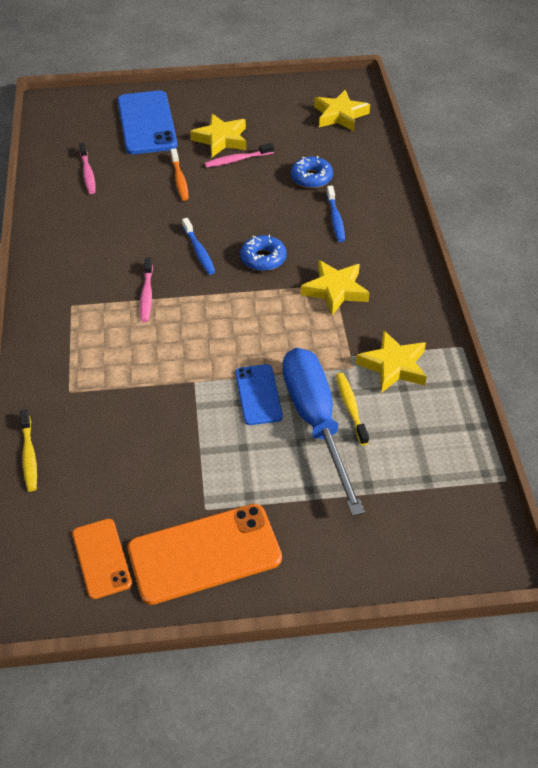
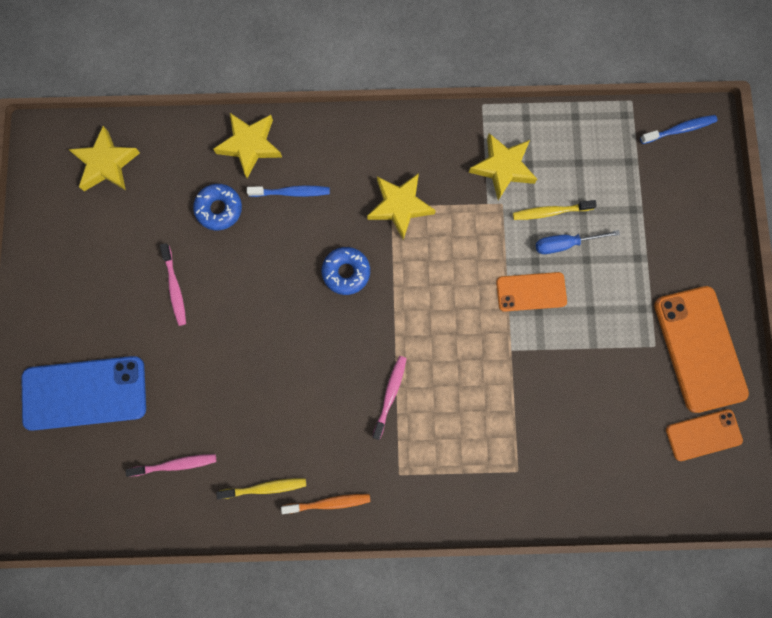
camera: 85 degrees left, 30 degrees up
yellow toothbrush [20,409,37,491] -> yellow toothbrush moved to [216,478,306,499]
pink toothbrush [140,258,153,322] -> pink toothbrush turned 75 degrees counterclockwise [373,356,407,440]
orange toothbrush [171,148,189,201] -> orange toothbrush moved to [281,494,371,514]
blue toothbrush [182,218,215,275] -> blue toothbrush moved to [640,115,717,144]
yellow star [190,114,246,157] -> yellow star moved to [213,113,282,178]
blue phone [235,364,283,425] -> orange phone [496,272,567,312]
blue screwdriver [282,348,365,516] -> blue screwdriver [536,230,620,254], size x0.47

